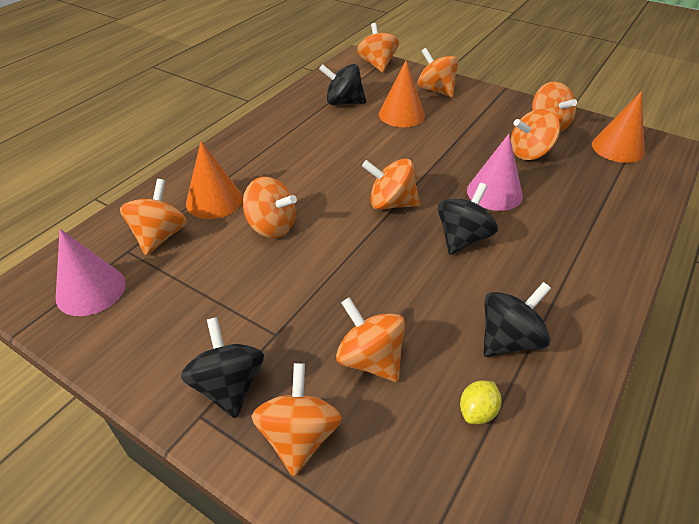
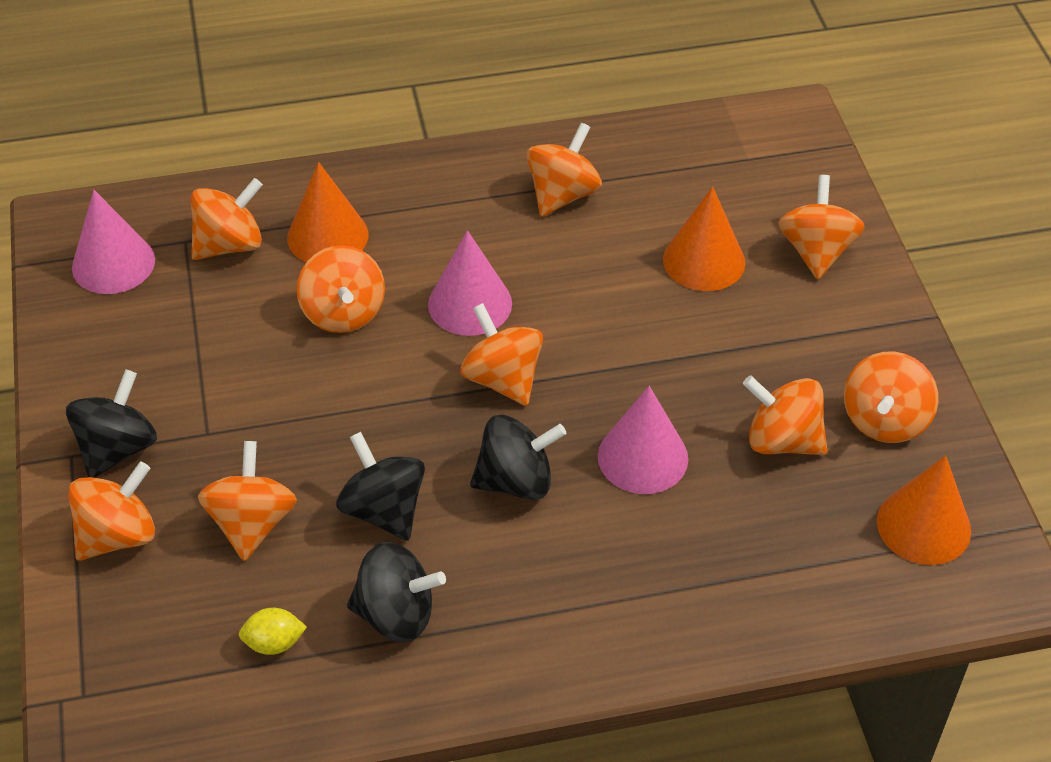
camera: 45 degrees right, 5 degrees up
black spinning top [319,64,366,105] -> black spinning top moved to [337,432,425,541]
orange spinning top [357,23,399,72] -> orange spinning top moved to [527,123,602,217]
none -> pink cone [428,230,512,336]

